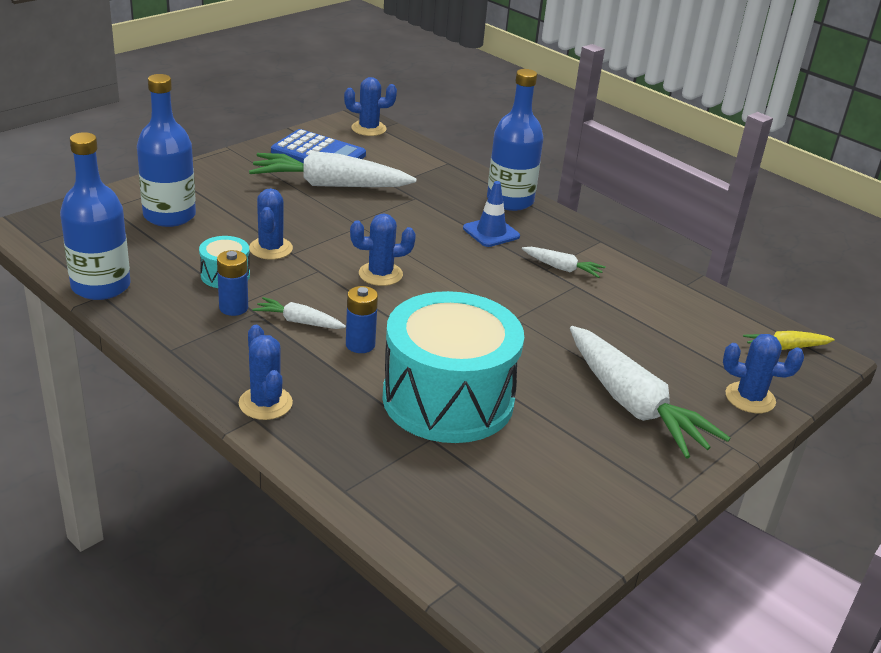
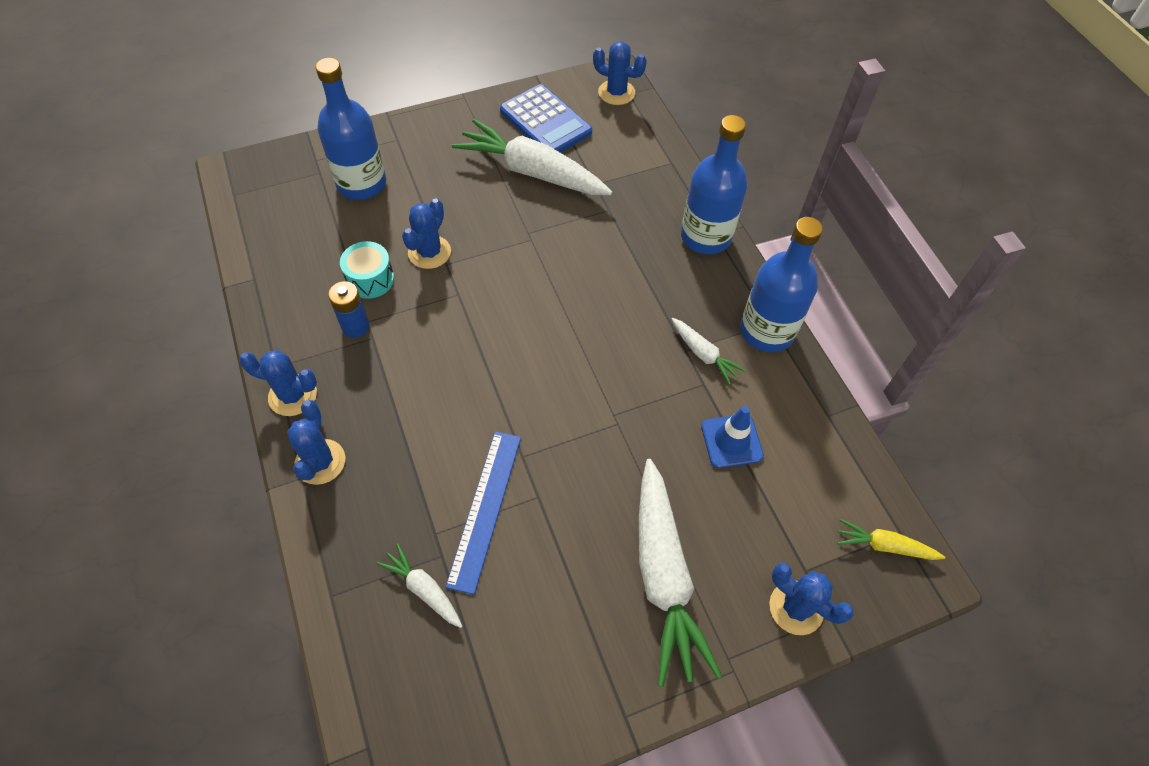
camera: 25 degrees right, 25 degrees up
blue bottle [60,132,131,300] -> blue bottle moved to [740,217,823,352]
white carrot [252,297,346,329] -> white carrot moved to [377,543,462,628]
blue battery [346,286,378,353] -> none
blue cactus [350,213,416,286] -> blue cactus moved to [239,350,317,416]
turquoise drum [382,291,524,443] -> blue ruler [446,431,521,595]
blue traffic cone [463,181,520,247] -> blue traffic cone moved to [701,406,764,468]

